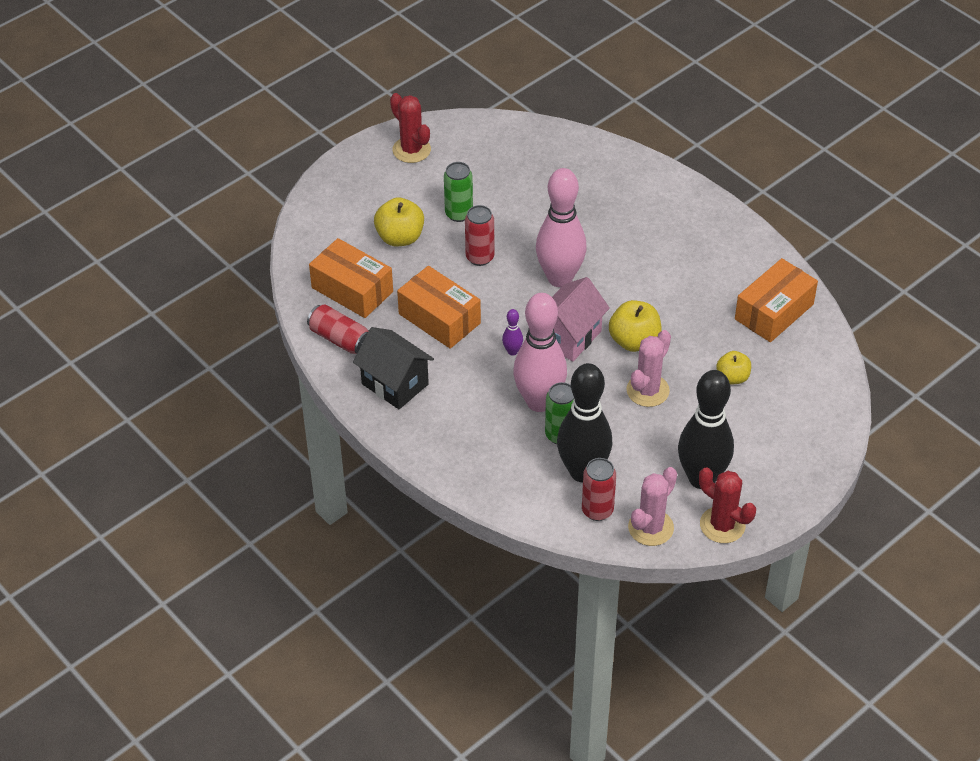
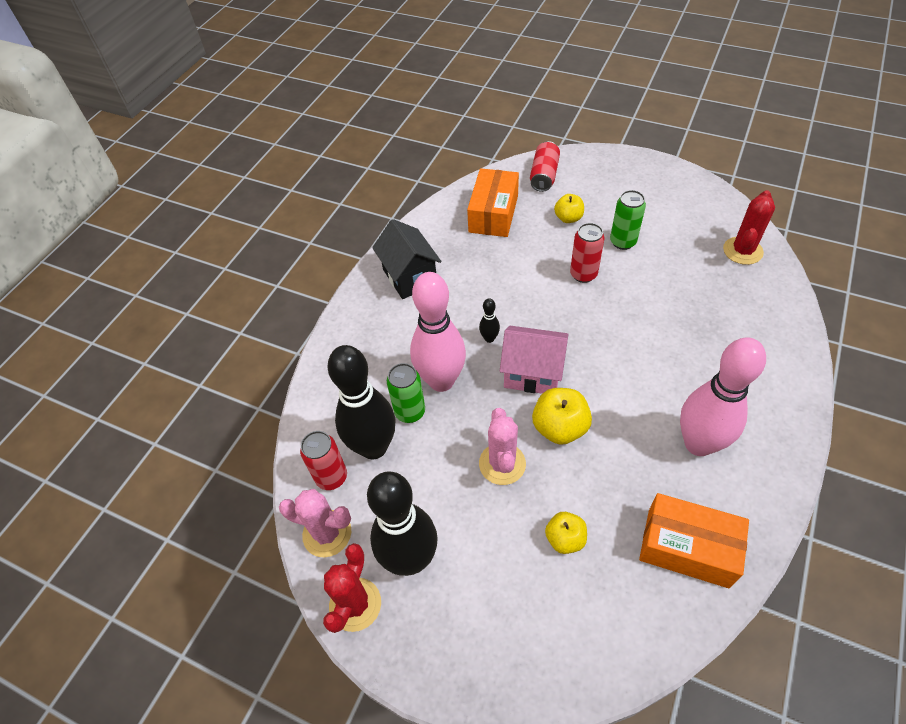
camera: 70 degrees right, 5 degrees up
red can [307,304,368,354] -> red can moved to [530,141,560,192]
black house [353,327,434,409] -> black house turned 45 degrees counterclockwise [372,219,441,299]
yellow apple [374,197,424,246] -> yellow apple [554,194,584,223], size x0.65
red cactus [390,93,431,163] -> red cactus moved to [723,190,775,265]
orange box [397,266,481,349] -> none
purple bowling pin [502,309,523,356] -> black bowling pin [479,298,500,343]
pink bowling pin [536,168,587,287] -> pink bowling pin moved to [680,337,766,456]
pink cactus [626,330,671,407] -> pink cactus turned 75 degrees clockwise [479,408,526,485]

